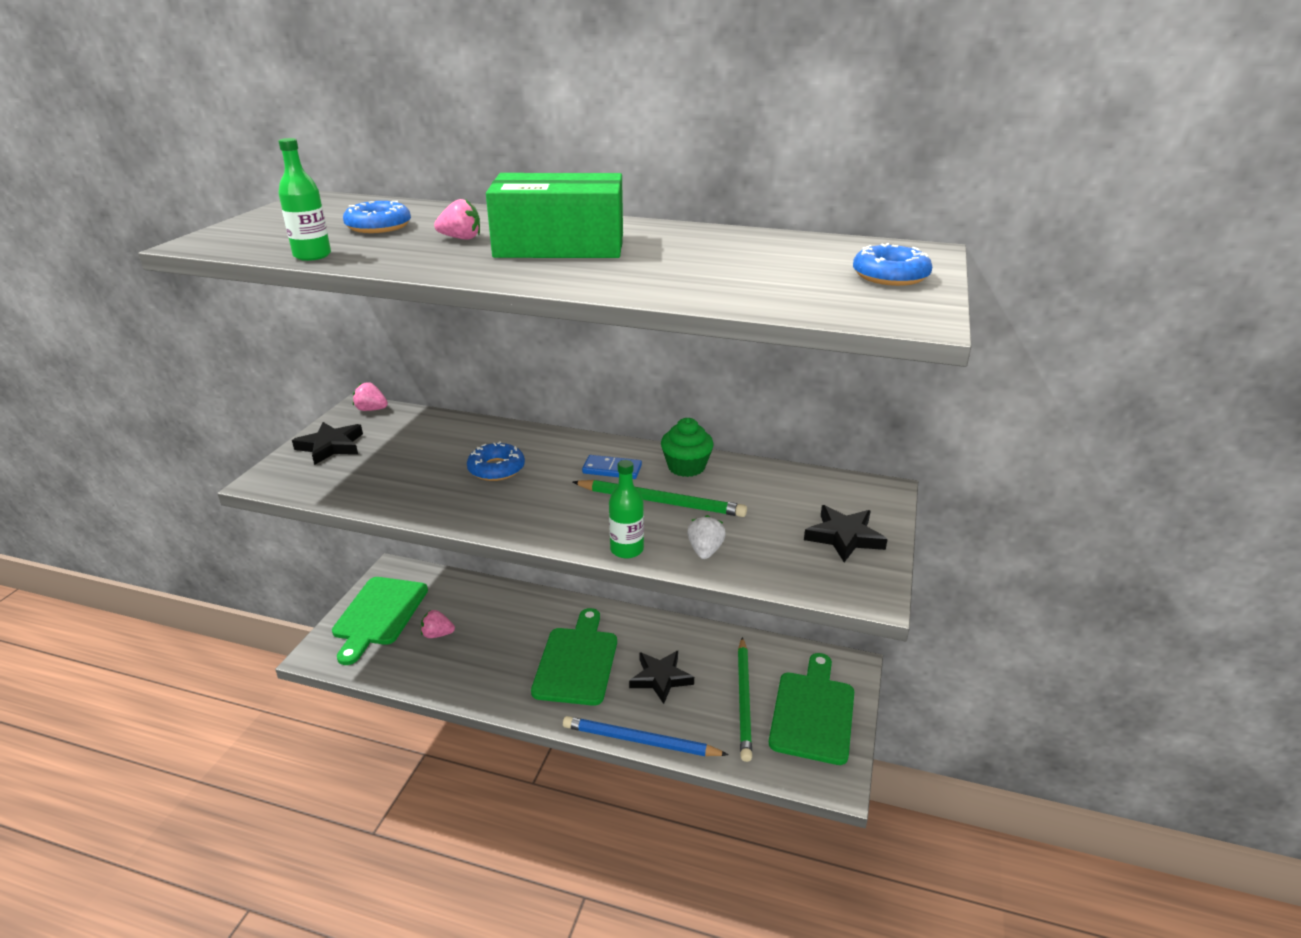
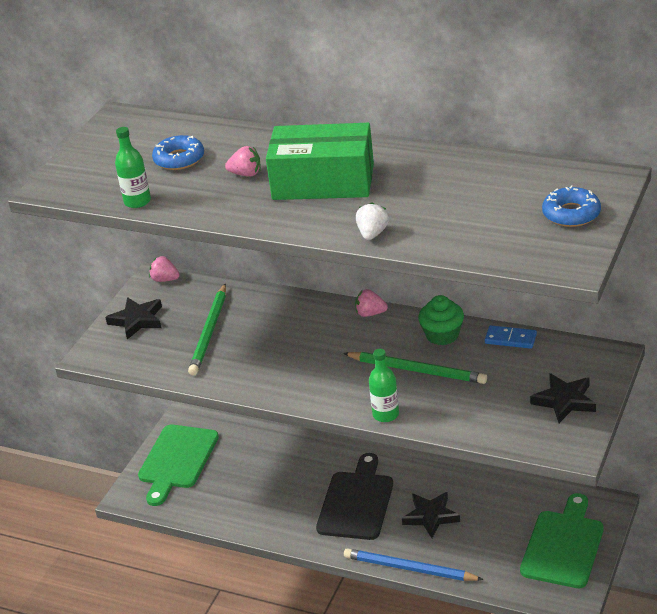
camera: 10 degrees right, 5 degrees up
pink strawberry [421,610,455,638] -> pink strawberry moved to [355,289,388,317]
blue donut [467,441,525,481] -> none
green cutting board [531,608,617,706] -> black cutting board [316,453,393,540]
blue domino [582,455,642,479] -> blue domino moved to [485,325,537,349]
white strawberry [687,515,726,559] -> white strawberry moved to [356,202,389,240]
green pencil [738,637,752,762] -> green pencil moved to [188,284,226,376]

